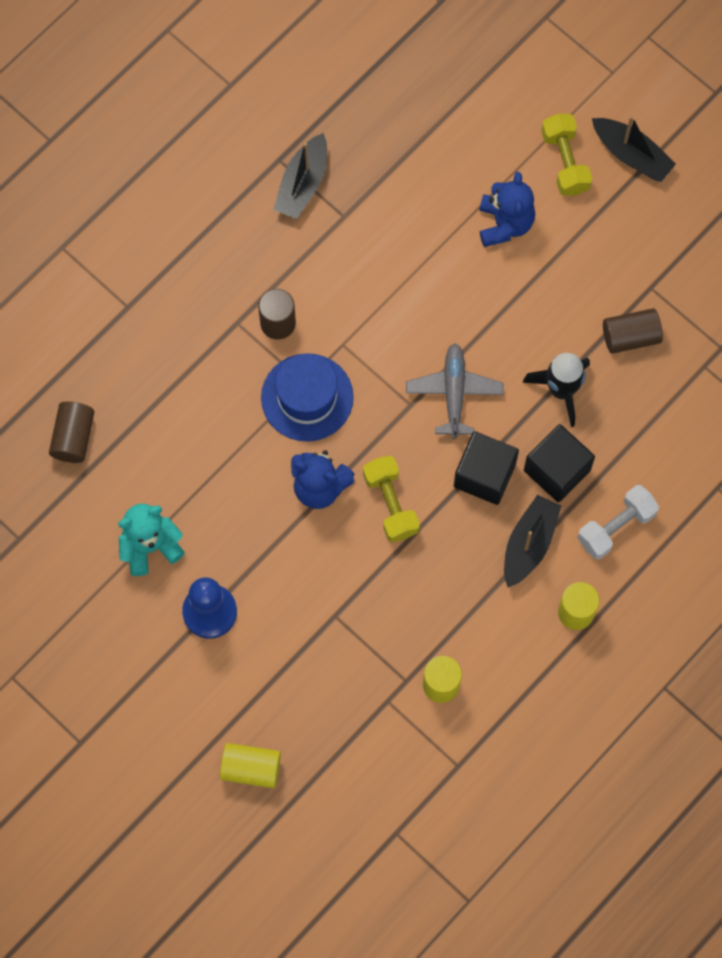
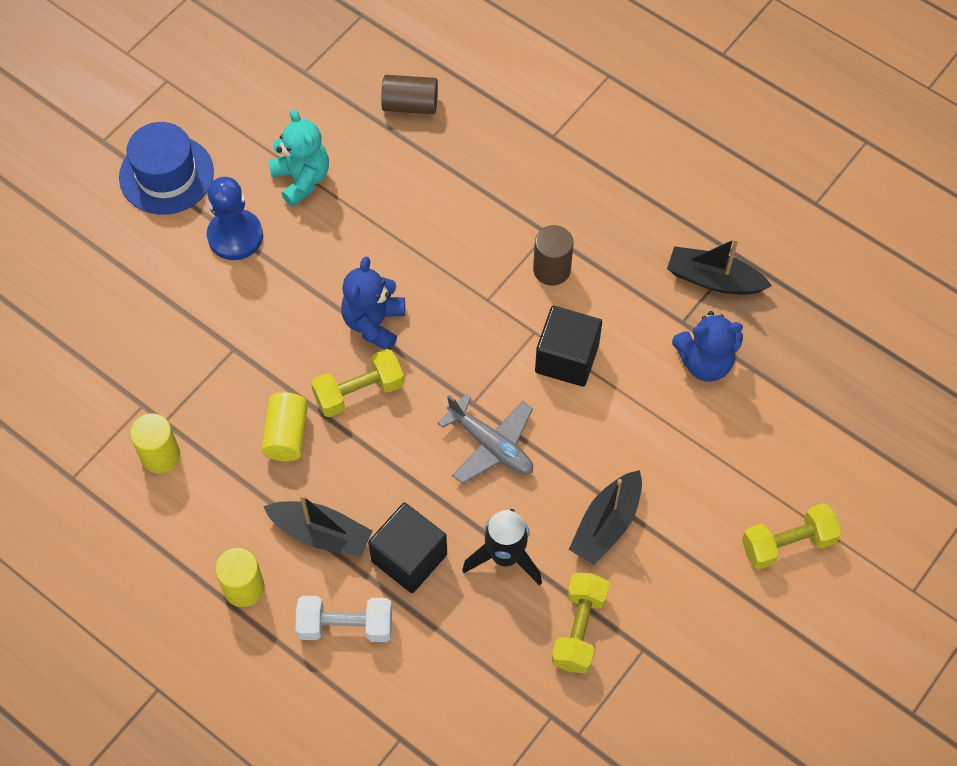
camera: 85 degrees right, 10 degrees down
yellow cylinder [220,743,281,788] -> yellow cylinder moved to [261,392,308,461]
blue hat [261,353,354,441] -> blue hat moved to [119,122,214,215]
grey plane [406,343,503,439] -> grey plane turned 45 degrees clockwise [438,394,533,484]
black cube [454,431,519,505] -> black cube moved to [535,306,602,387]
blue teddy bear [479,172,535,247] -> blue teddy bear moved to [672,311,743,382]
white dumbbell [577,485,659,559] -> white dumbbell turned 45 degrees counterclockwise [296,596,392,642]
black boat [592,116,676,182] -> black boat moved to [569,470,642,565]
brown cylinder [603,308,663,354] -> yellow dumbbell [552,573,610,673]

